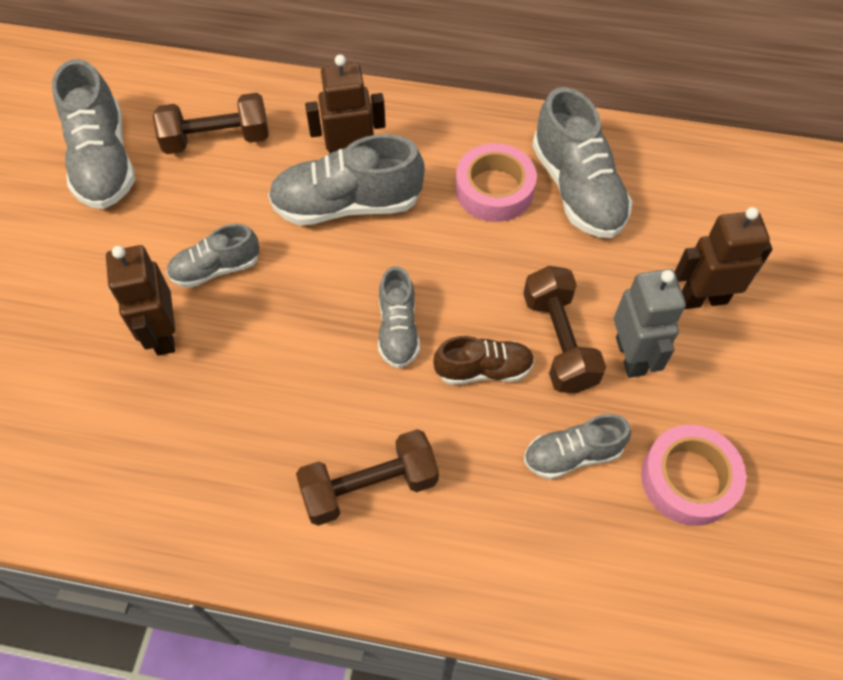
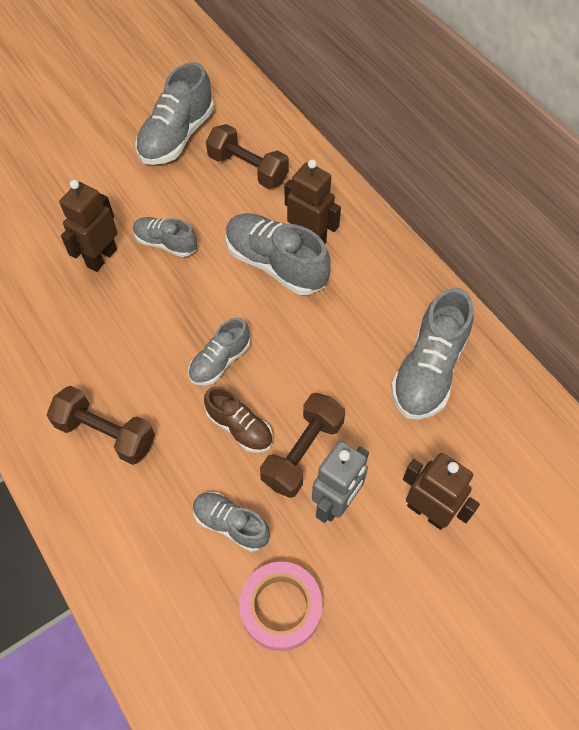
camera: 45 degrees right, 0 degrees up
pink tape [455,143,537,222] -> none

